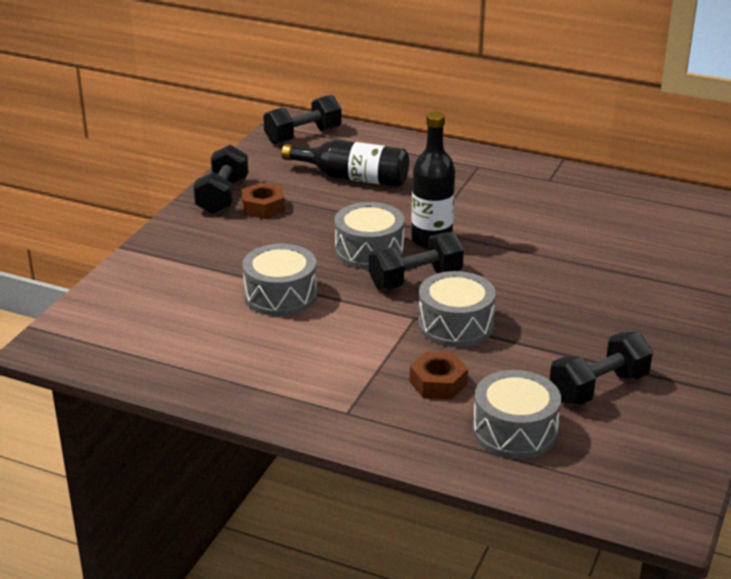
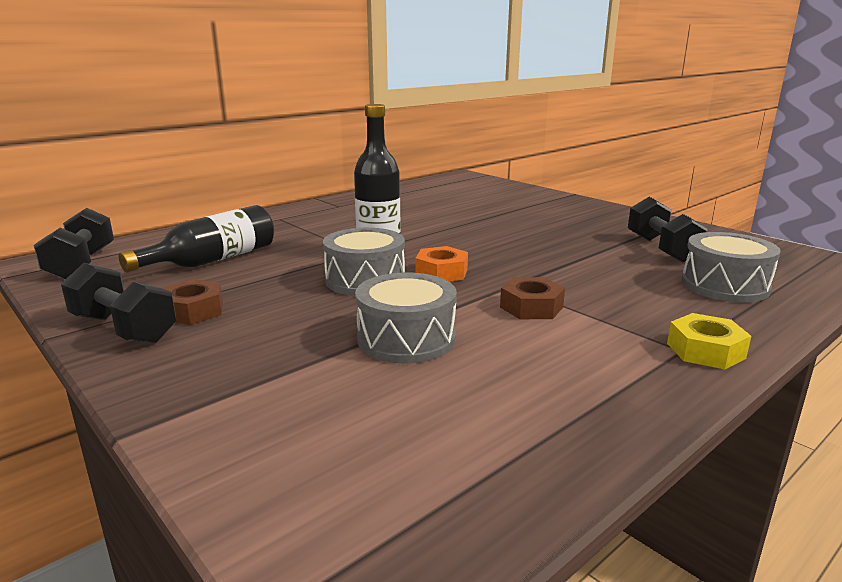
camera: 65 degrees left, 10 degrees down
black dumbbell [369,232,464,290] -> orange nut [415,246,468,281]
brown nut [410,352,468,399] -> brown nut moved to [500,277,565,319]
grey drum [418,271,496,347] -> none
none -> yellow nut [667,313,751,369]

